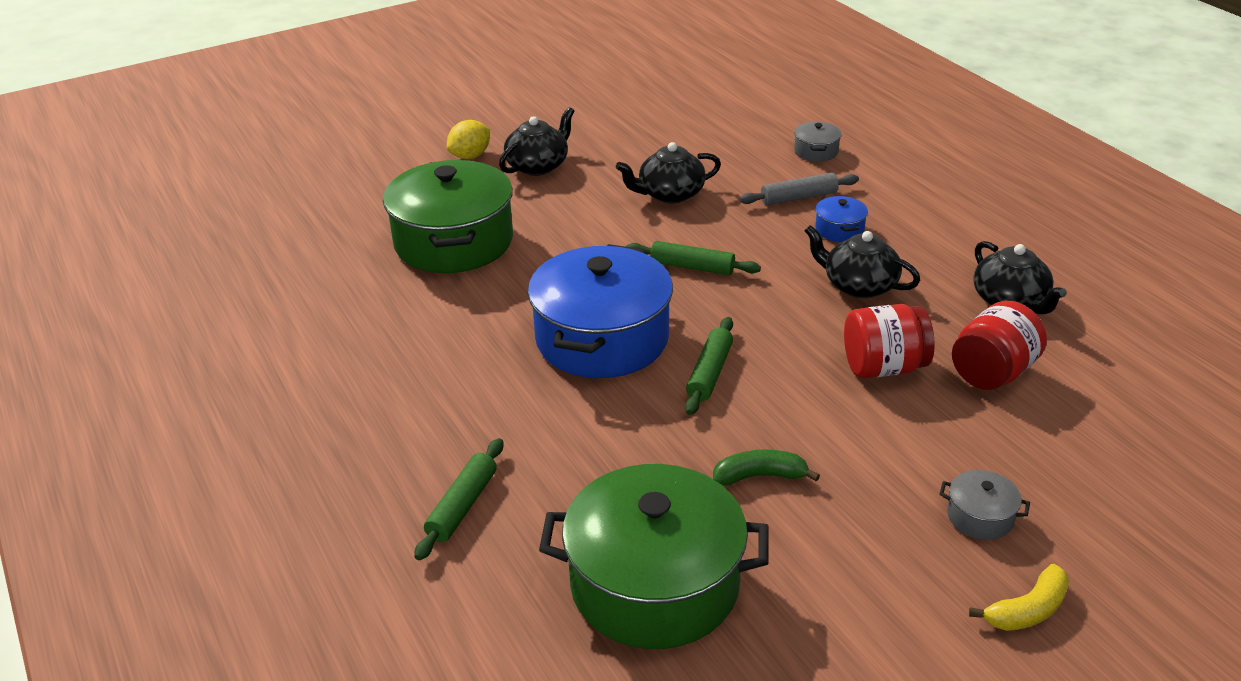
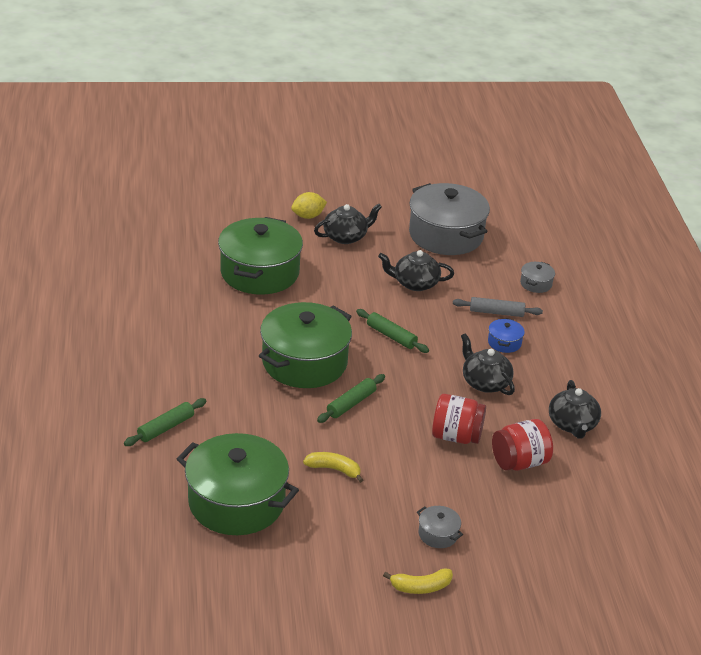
camera: 20 degrees right, 0 degrees up
blue pot [528,244,673,378] -> green pot [259,302,352,388]
green banana [713,449,820,486] -> yellow banana [303,452,363,483]
none -> grey pot [409,183,490,255]

